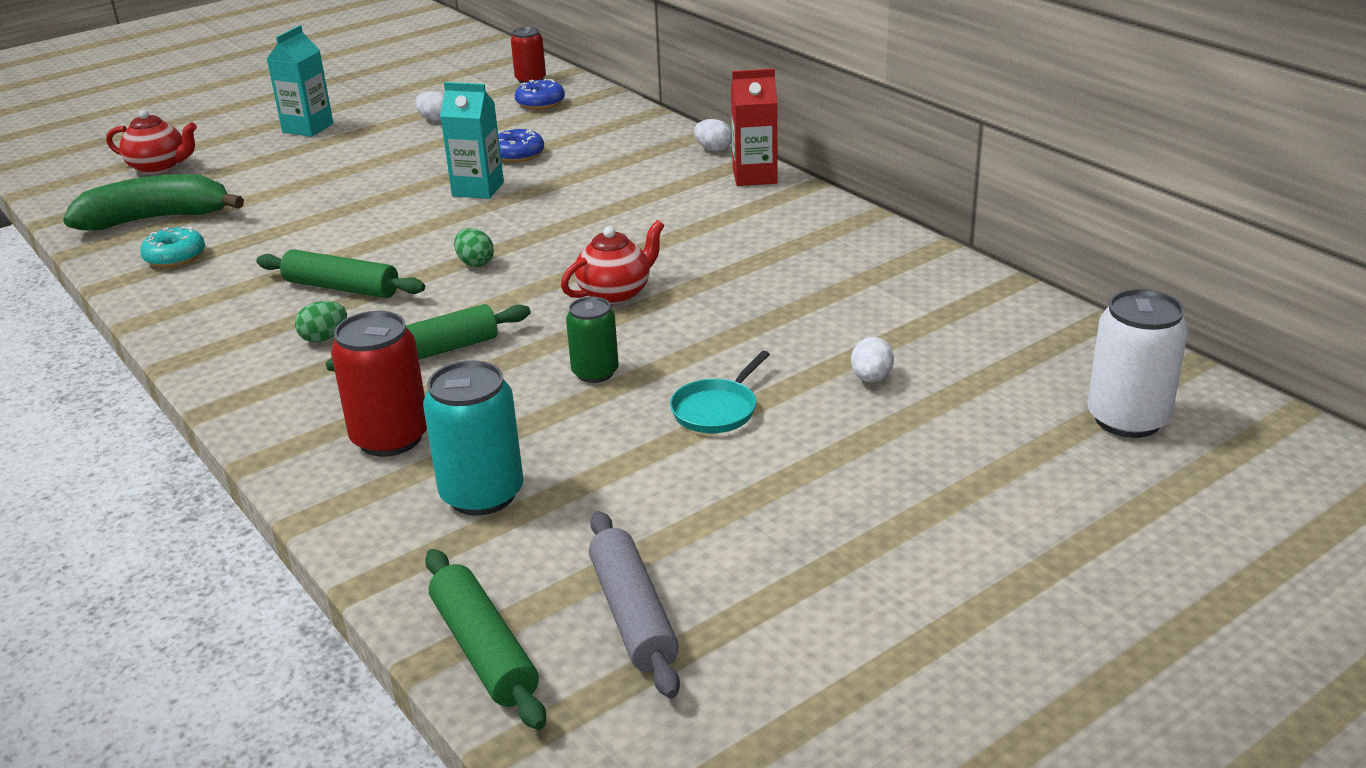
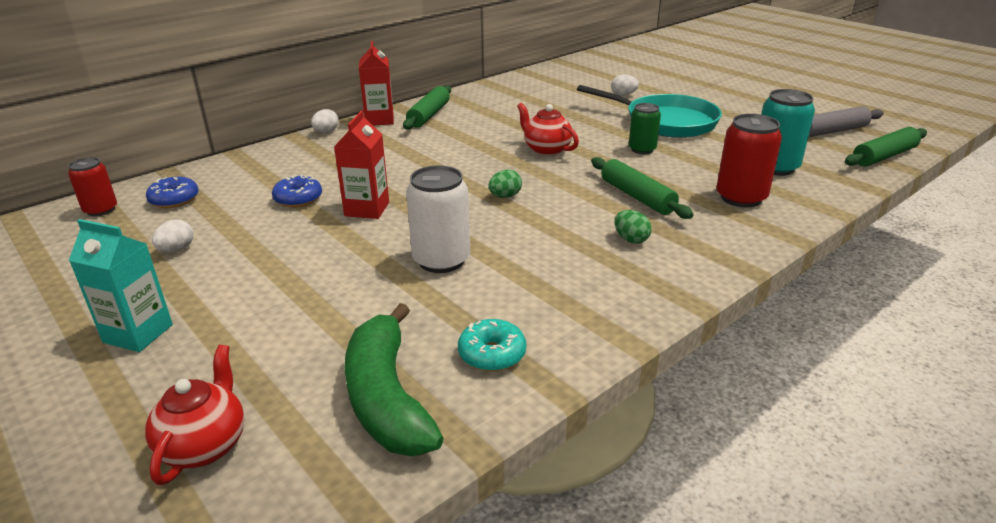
camera: 95 degrees left, 0 degrees up
green rolling pin [256,249,425,298] -> green rolling pin moved to [403,85,451,130]
turquoise carton [440,82,504,199] -> red carton [334,111,389,219]
turquoise pan [670,351,770,433] -> turquoise pan [577,85,722,138], size x2.04
white can [1087,289,1188,438] -> white can moved to [406,165,470,273]

